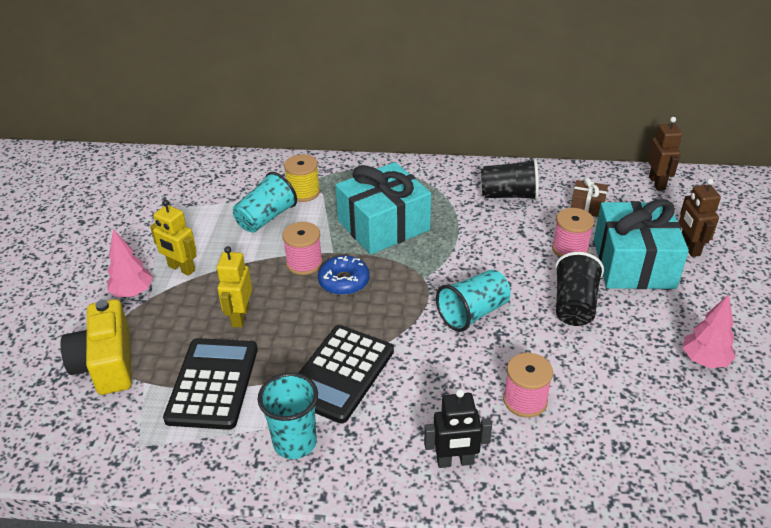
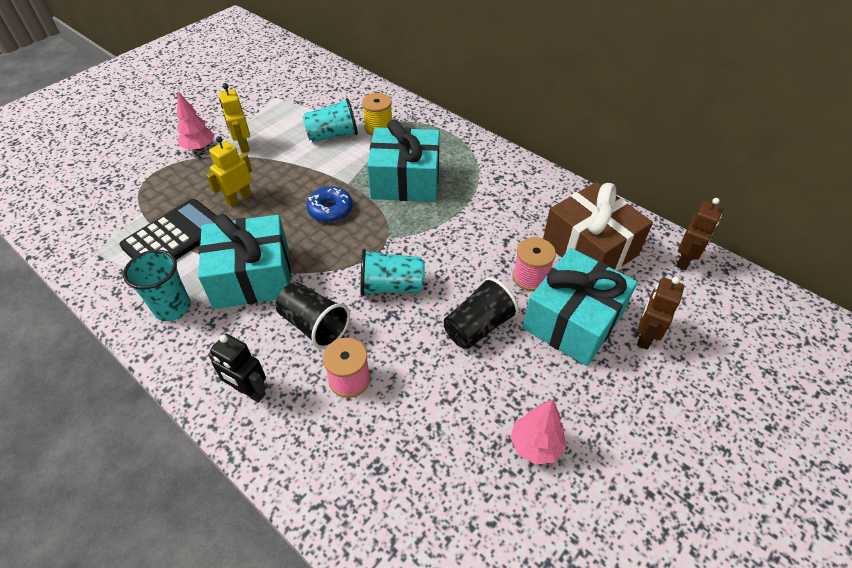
camera: 35 degrees right, 10 degrees up
yellow camera [60,299,132,395] -> none
pink spool [282,222,323,275] -> none
black calculator [299,325,394,424] -> turquoise gift [198,214,291,309]
black cup [481,158,539,200] -> black cup moved to [275,282,350,349]
brown gift [571,177,608,217] -> brown gift [543,182,653,271], size x2.20

